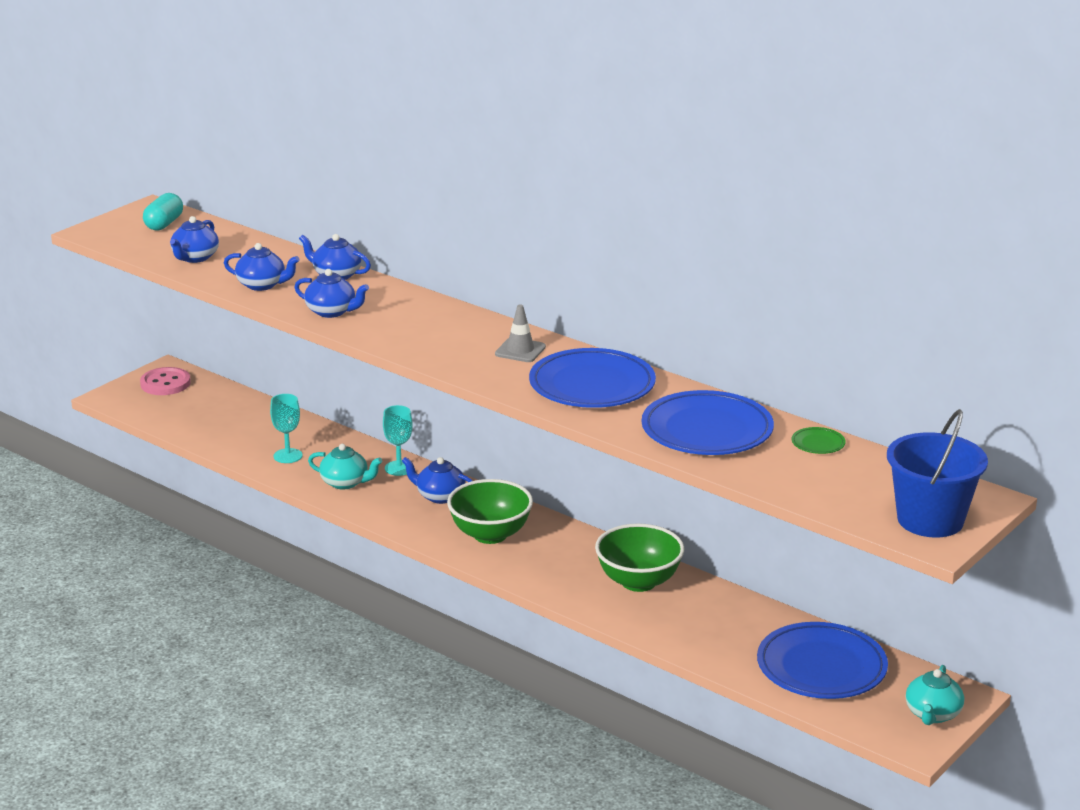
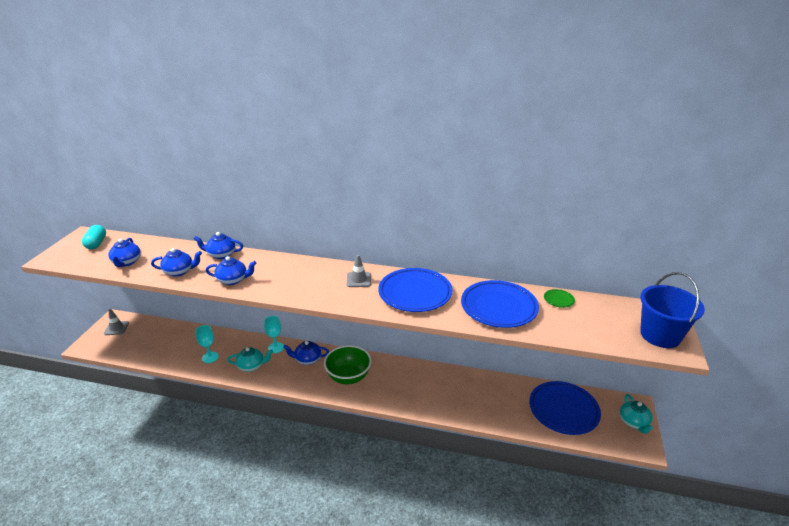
camera: 25 degrees left, 5 degrees up
pink button [140,367,191,395] -> grey traffic cone [104,309,129,335]
green bowl [595,523,684,592] -> none

